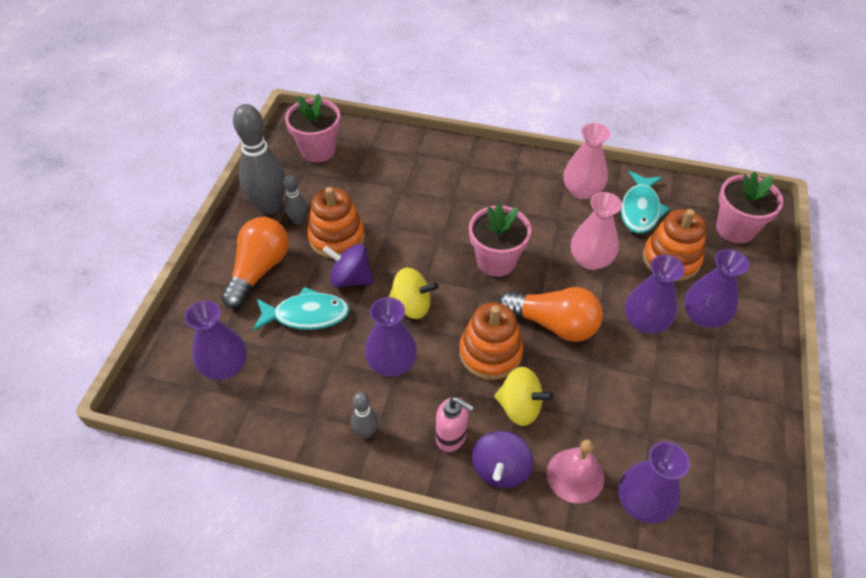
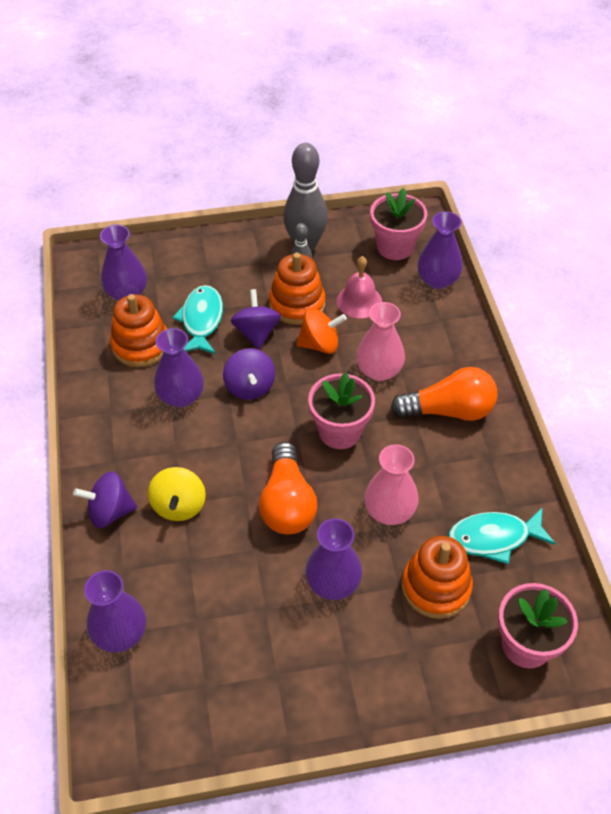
camera: 65 degrees right, 0 degrees up
orange light bulb [221,217,289,309] -> orange light bulb moved to [391,367,497,421]
turquoise fish [253,287,350,331] -> turquoise fish turned 150 degrees counterclockwise [172,285,223,354]
grey bowling pin [351,392,378,438] -> none
yellow spinning top [389,268,438,319] -> purple spinning top [223,348,275,400]
pink soap dispenser [436,397,474,452] -> none
orange stacking toy [459,302,523,380] -> orange stacking toy moved to [110,294,167,367]
pink bell [547,439,604,503] -> pink bell moved to [337,256,382,318]
pink vase [563,123,610,199] -> pink vase moved to [356,302,405,381]
purple vase [684,249,749,328] -> purple vase moved to [417,211,463,289]
none -> orange spinning top [296,308,347,354]

